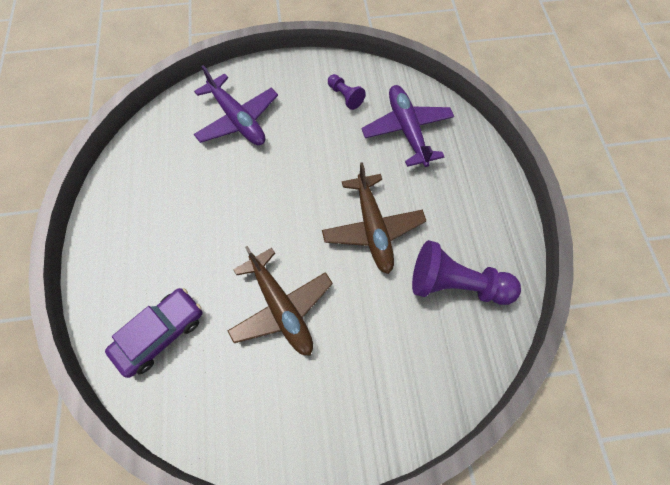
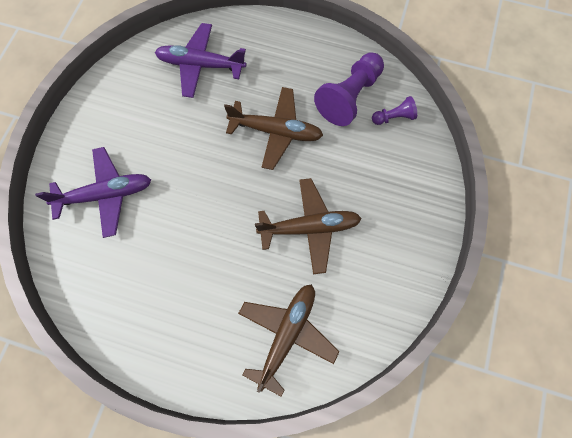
camera: 65 degrees left, 5 degrees up
purple car [105,288,203,378] -> brown plane [238,284,339,397]
purple pawn [328,74,366,110] -> purple pawn moved to [372,96,417,125]

